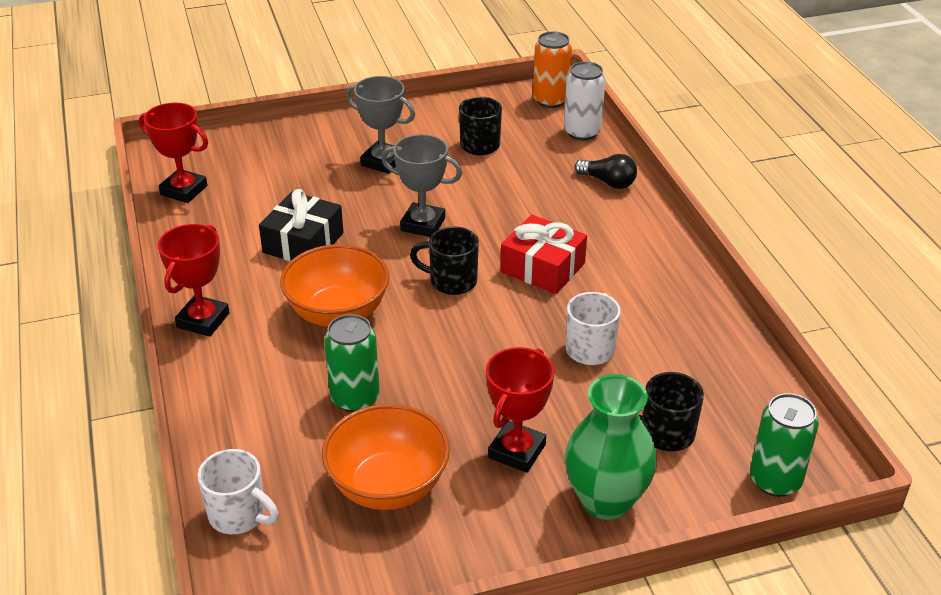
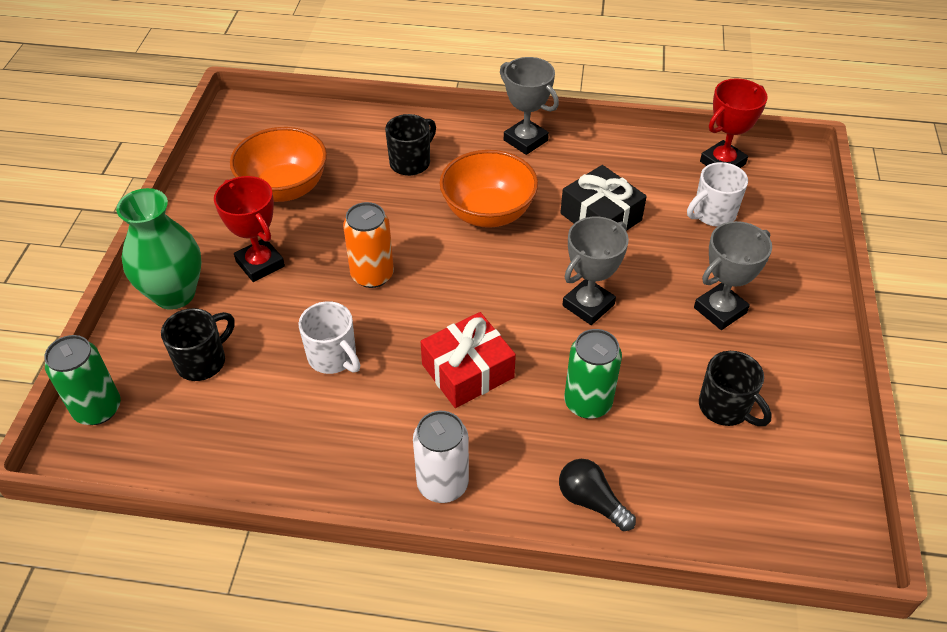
camera: 115 degrees right, 10 degrees up
red trophy [158,224,229,337] -> grey trophy [500,57,559,155]
white mug [197,449,279,534] -> white mug moved to [687,162,748,227]
green can [324,314,380,412] -> green can moved to [564,329,622,419]
black mug [410,226,479,295] -> black mug moved to [385,114,436,176]
orange can [533,31,572,108] -> orange can moved to [343,202,394,288]
white can [564,61,605,141] -> white can moved to [413,411,469,503]
black light bulb [574,154,637,189] -> black light bulb turned 75 degrees clockwise [559,459,636,531]

